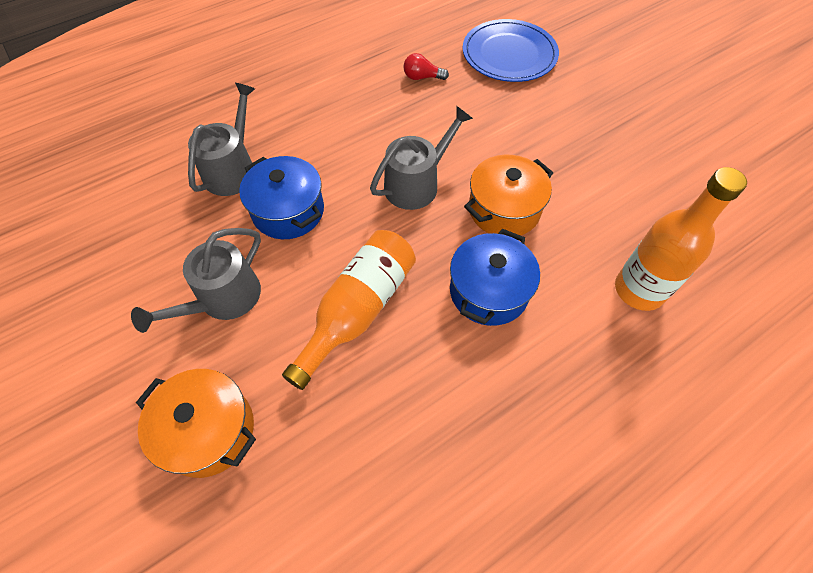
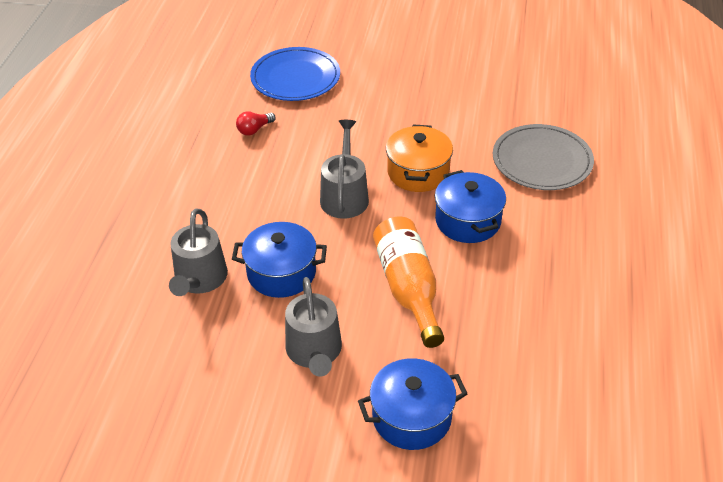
camera: 45 degrees left, 15 degrees down
orange pot [136,369,256,478] -> blue pot [358,358,468,450]
grey watering can [188,83,255,196] -> grey watering can turned 150 degrees counterclockwise [169,209,228,296]
orange bottle [615,167,747,311] -> grey plate [493,124,594,190]

